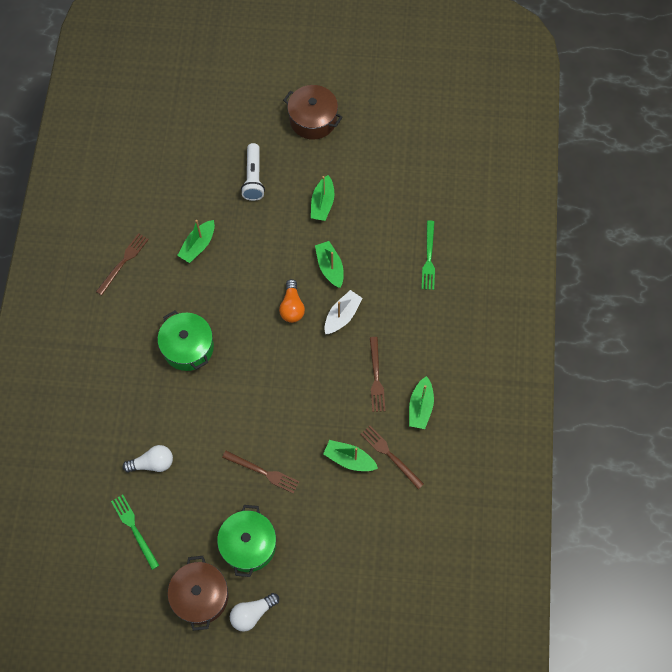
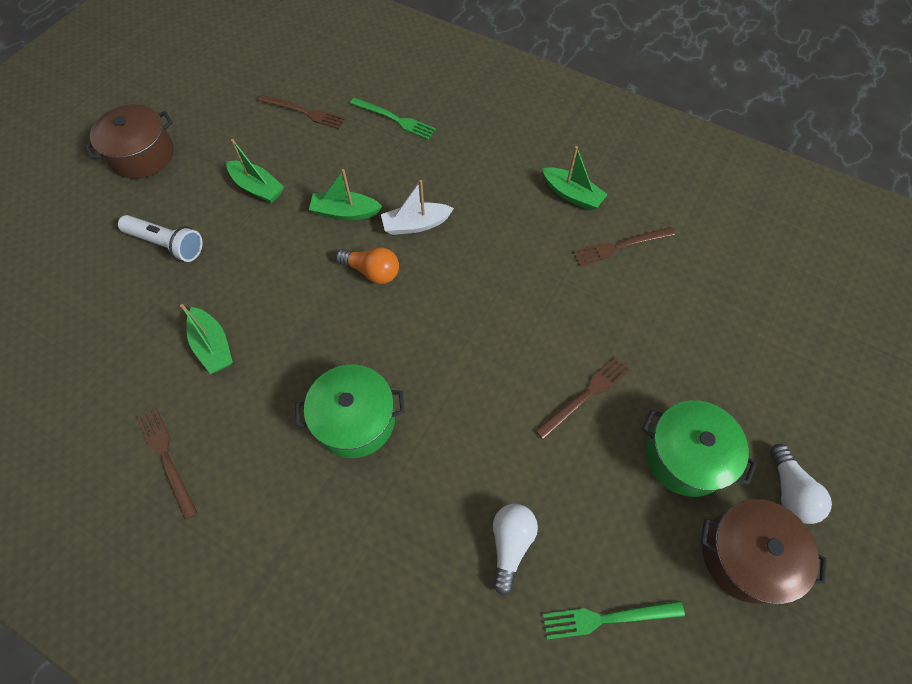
camera: 65 degrees left, 5 degrees down
green boat [323,440,378,471] -> none
white boat [324,290,363,334] -> white boat turned 75 degrees counterclockwise [381,180,454,235]
brown fork [370,337,385,412] -> brown fork moved to [258,95,346,129]

